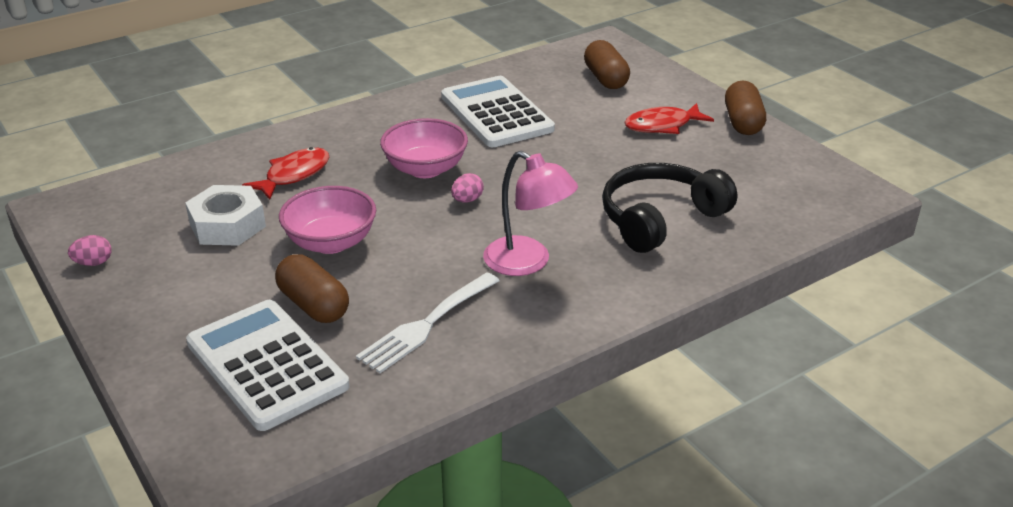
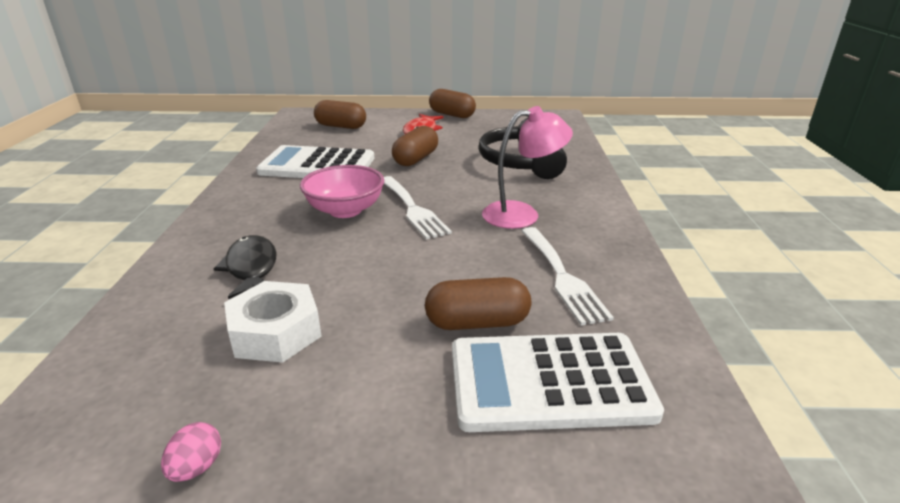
camera: 55 degrees left, 5 degrees down
red fish [242,147,329,200] -> black fish [214,235,277,299]
pink bowl [279,186,376,254] -> none
pink egg [451,173,484,203] -> white fork [384,176,452,240]
none -> brown capsule [392,126,438,166]

